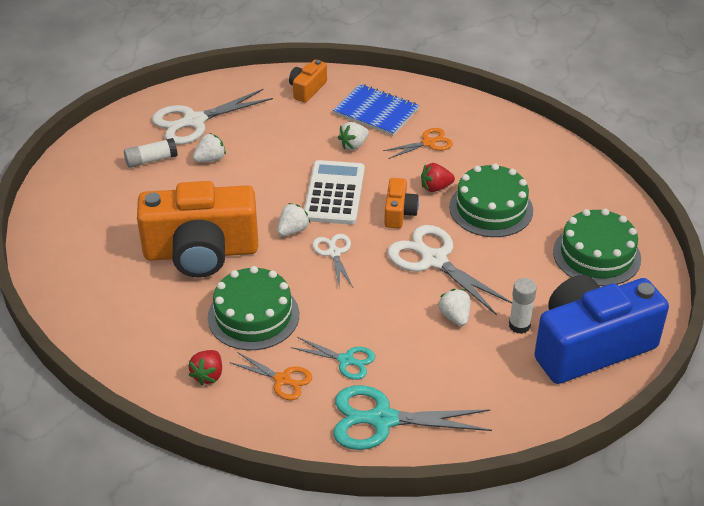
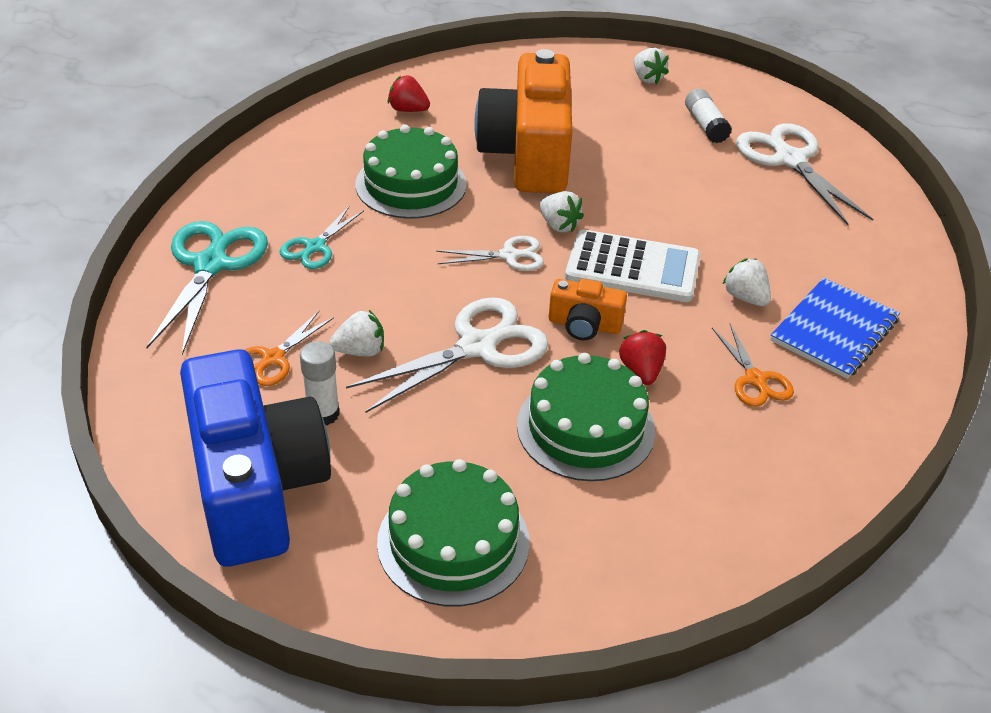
camera: 95 degrees right, 0 degrees up
red strawberry [189,350,222,385] -> red strawberry moved to [388,75,430,112]
white strawberry [193,133,226,162] -> white strawberry moved to [634,48,669,84]
orange scissors [229,352,312,400] -> orange scissors moved to [245,311,334,386]
orange camera [289,60,327,103] -> none

